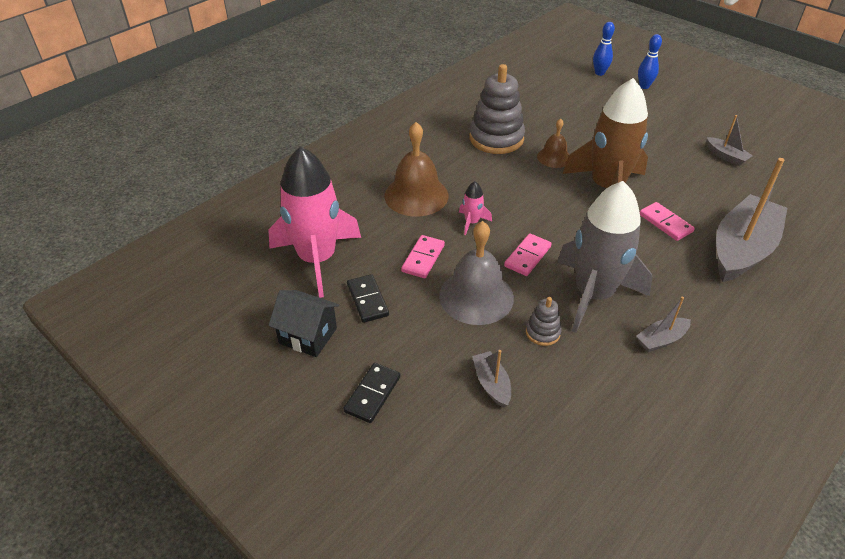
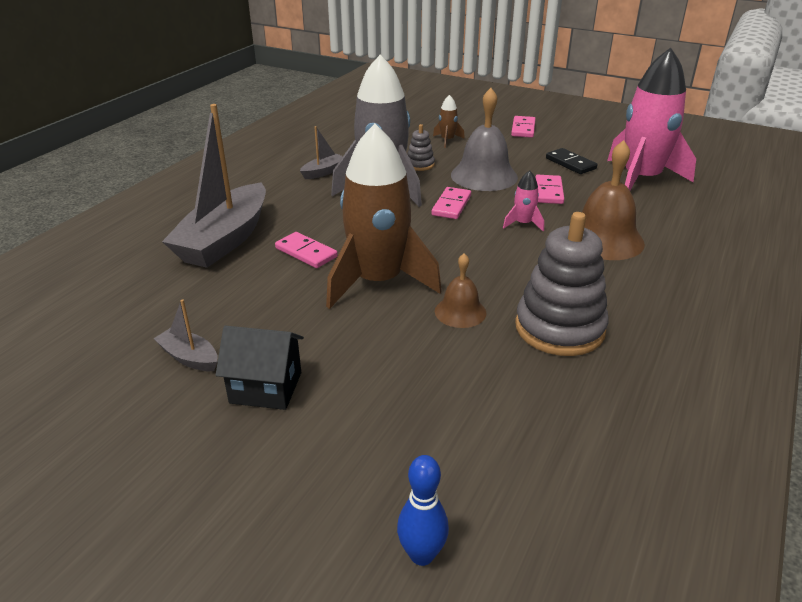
camera: 165 degrees right, 10 degrees down
black house [268,290,339,357] -> black house moved to [216,326,304,410]
black domino [343,363,401,423] -> pink domino [511,116,535,138]
grey boat [472,350,511,408] -> brown rocket [433,95,465,148]
blue bowling pin [638,34,662,89] -> none

